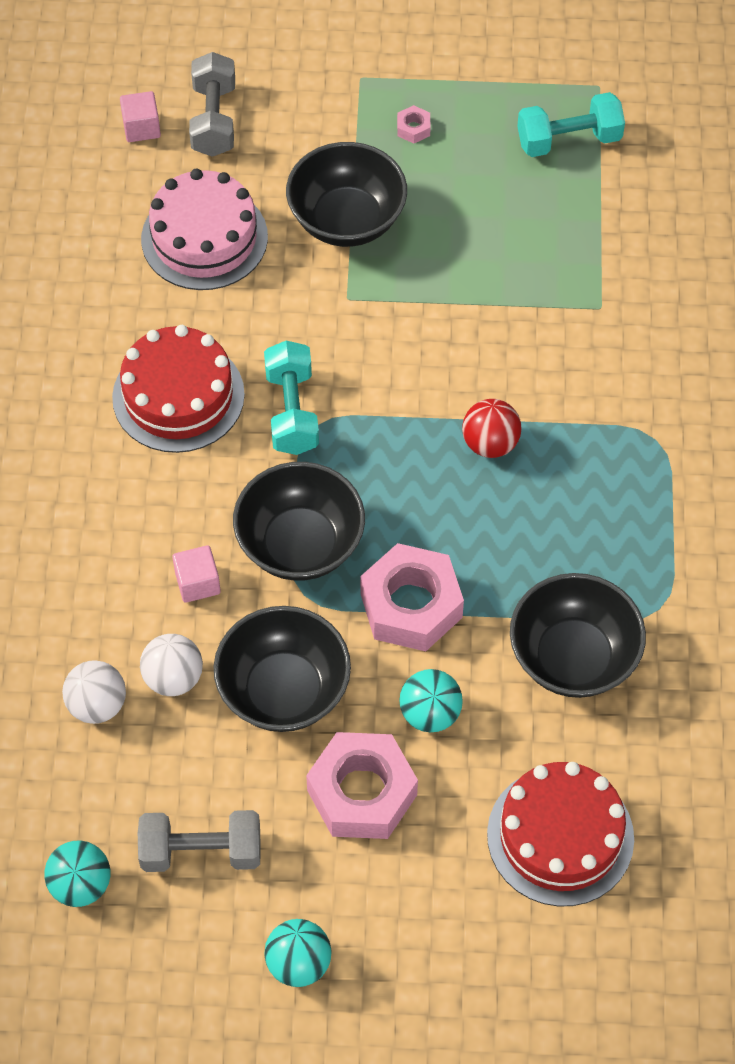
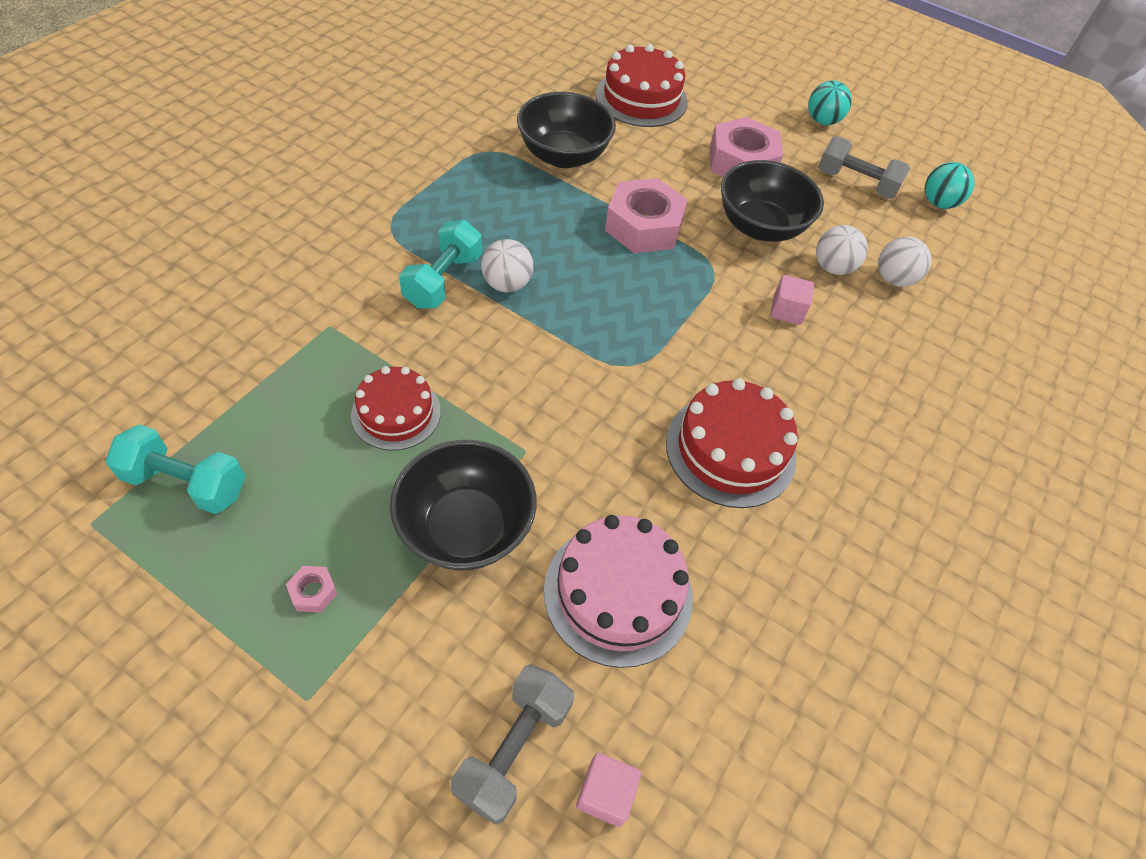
camera: 155 degrees left, 5 degrees down
black bowl [233,462,365,581] -> none
turquoise dumbbell [264,340,319,455] -> turquoise dumbbell moved to [399,220,482,309]
turquoise ball [399,669,463,732] -> none
red ball [462,399,521,458] -> white ball [481,239,533,292]
none -> red cake [351,366,441,451]

